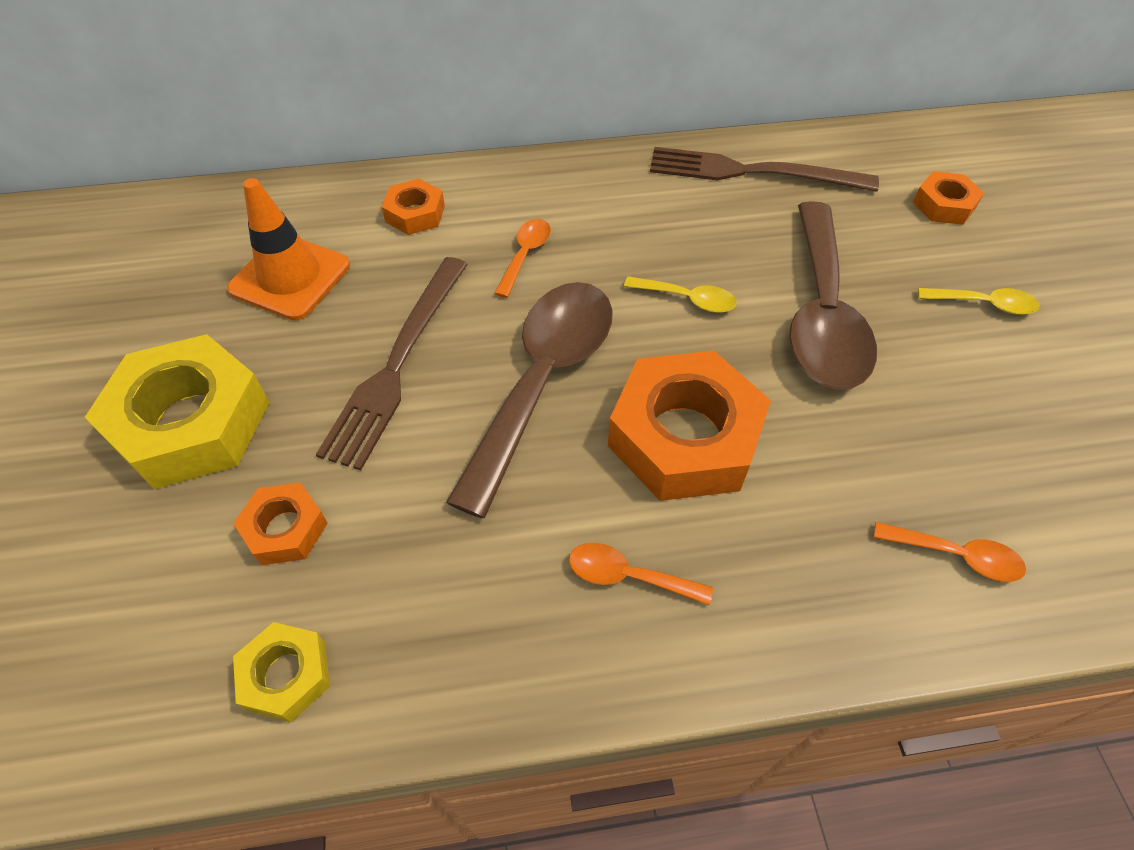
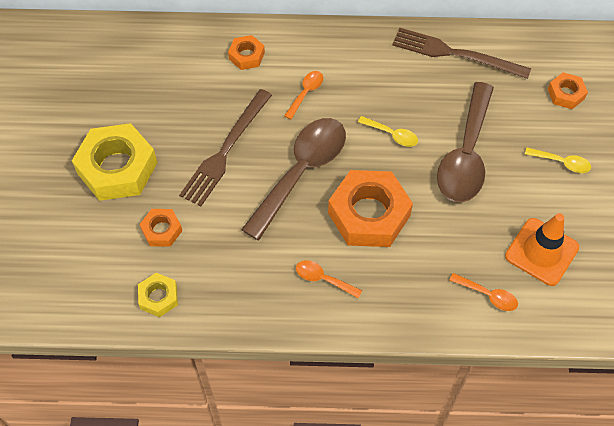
camera: 10 degrees right, 5 degrees up
orange traffic cone [227,178,350,320] -> orange traffic cone moved to [505,213,579,286]

